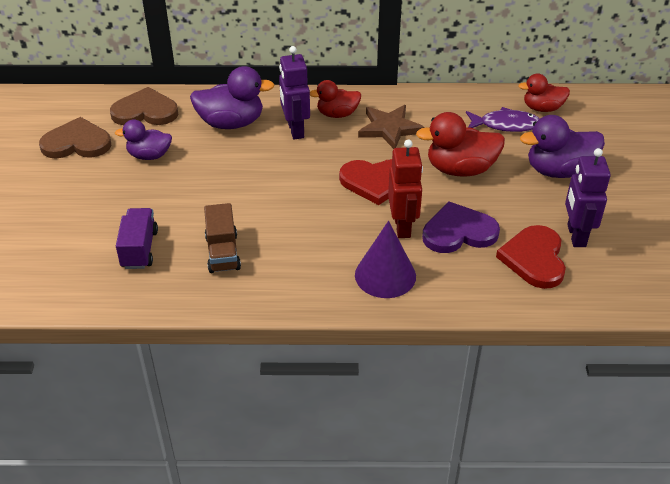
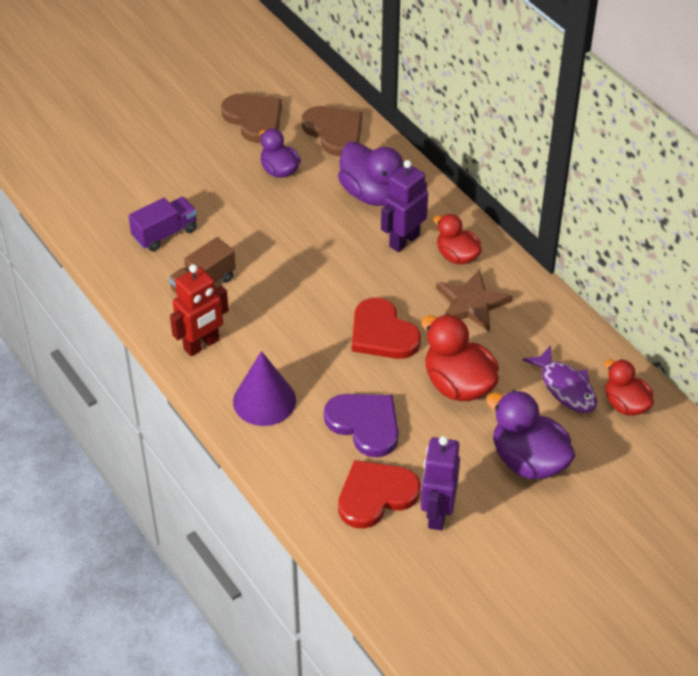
camera: 55 degrees right, 5 degrees up
red robot [388,140,423,238] -> red robot moved to [170,264,229,356]
purple robot [565,148,611,247] -> purple robot turned 45 degrees counterclockwise [421,436,460,530]

